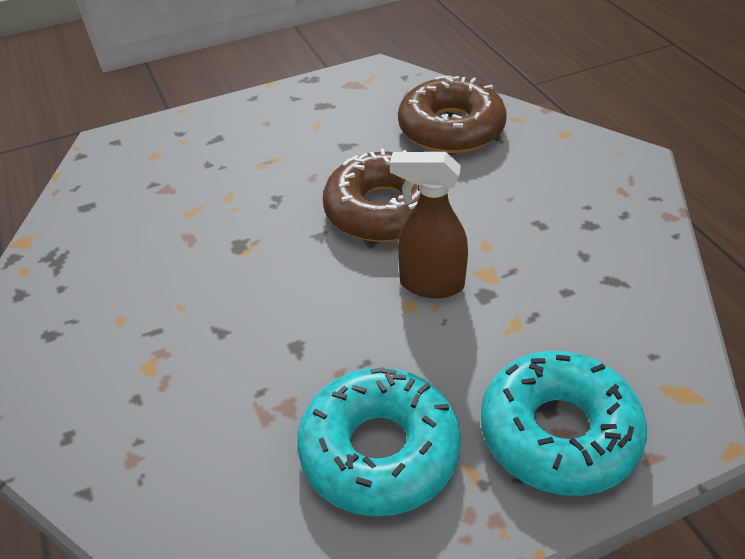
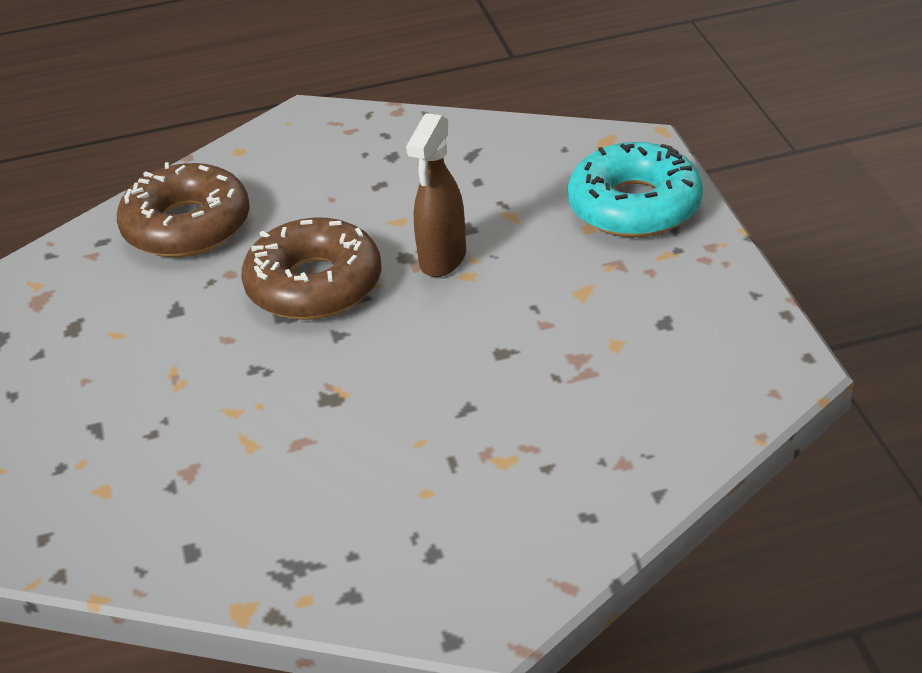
camera: 80 degrees left, 5 degrees down
turquoise donut [297,367,461,516] -> none

